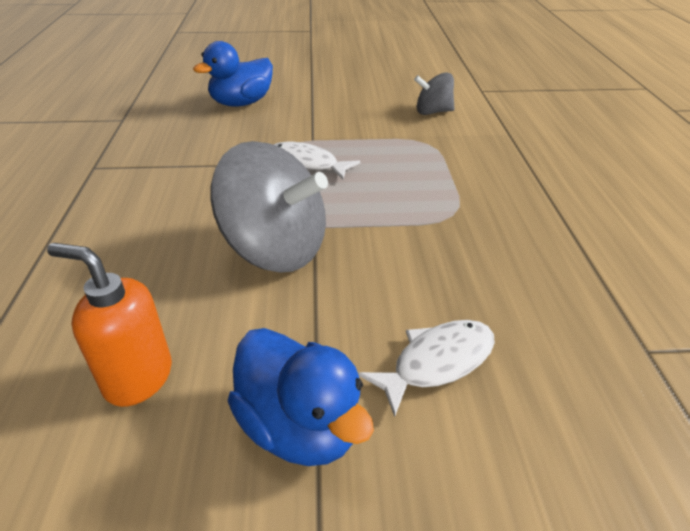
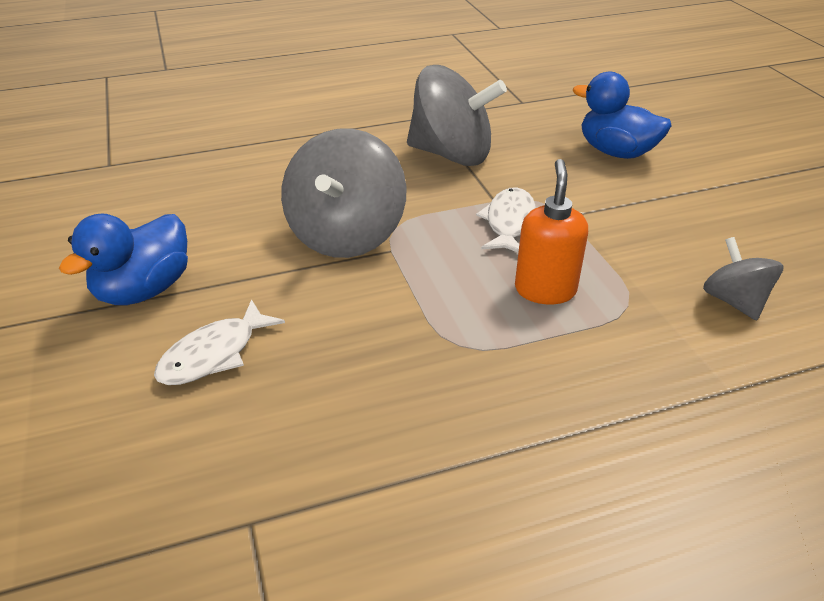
camera: 75 degrees right, 0 degrees up
orange soap dispenser [47,243,172,407] -> orange soap dispenser moved to [515,159,588,304]
white fish [358,320,495,417] -> white fish turned 90 degrees clockwise [154,299,285,385]
none -> grey spinning top [407,65,507,166]

